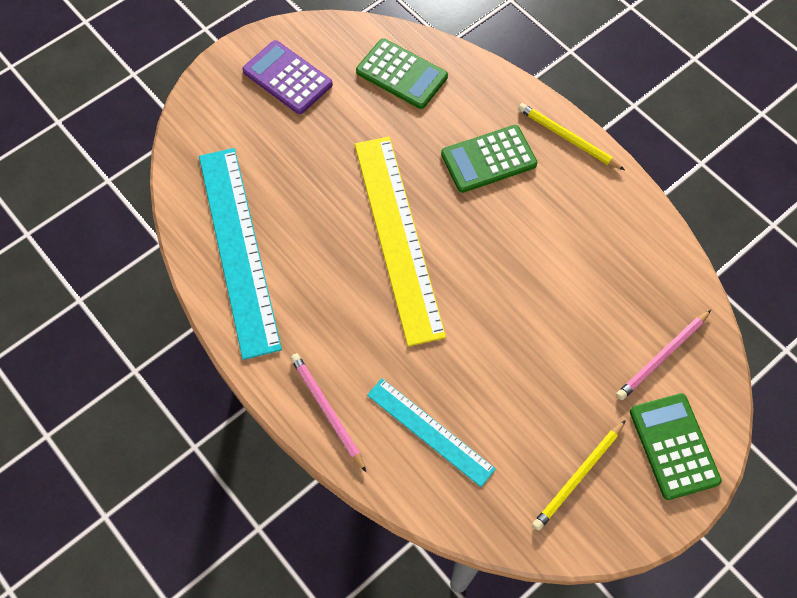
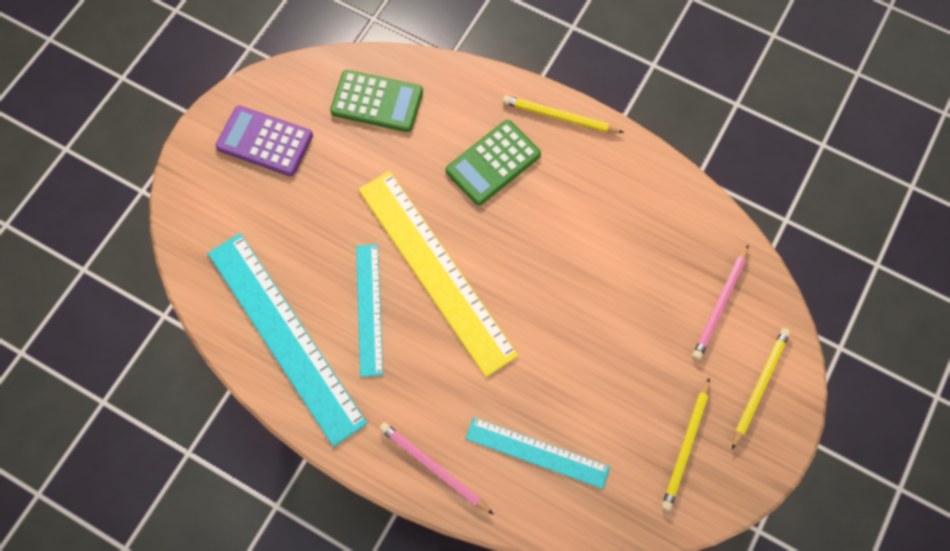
camera: 20 degrees left, 5 degrees up
green calculator [630,393,722,500] -> yellow pencil [732,328,790,450]
none -> turquoise ruler [356,244,383,377]

